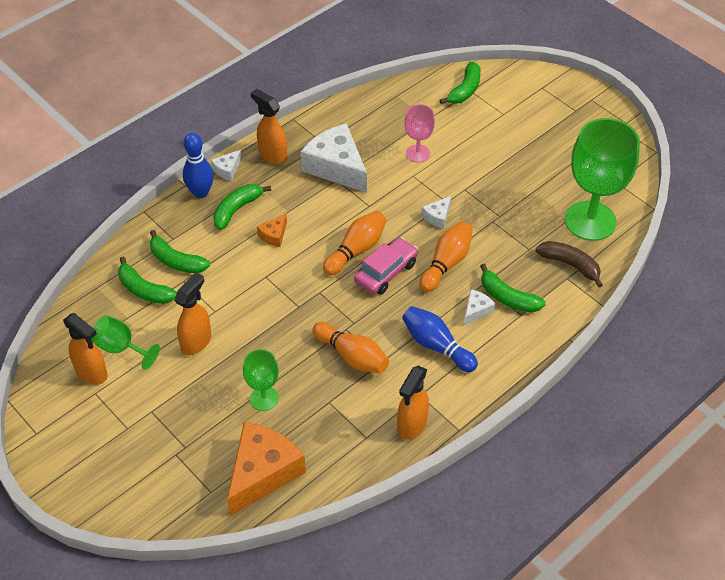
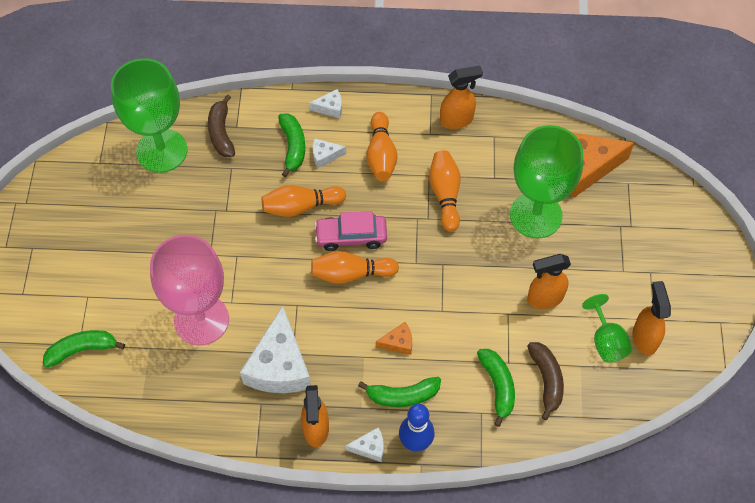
camera: 135 degrees left, 10 degrees up
green banana [118,257,177,304] -> brown banana [527,342,564,420]
green goblet [243,349,279,411] -> green goblet [510,125,583,238], size x2.01
blue bowling pin [402,306,478,372] -> orange bowling pin [366,112,398,181]
pink goblet [405,104,435,162] -> pink goblet [150,235,229,345], size x2.01
white cheese [421,196,451,229] -> white cheese moved to [309,89,342,118]

